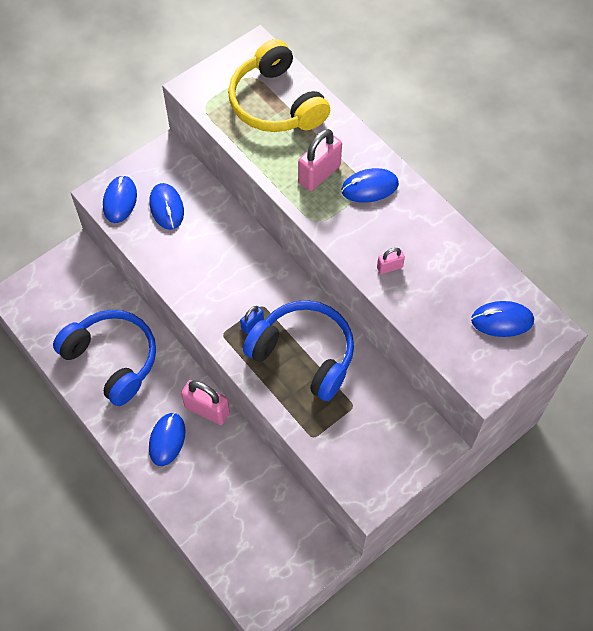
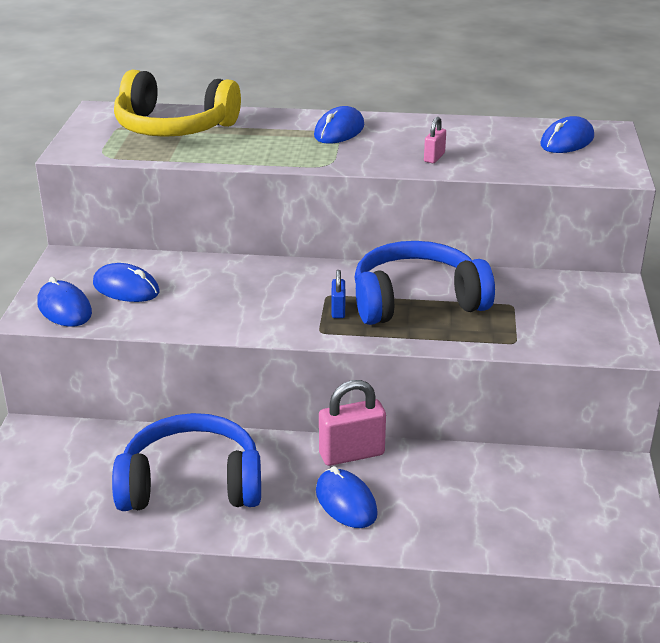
camera: 45 degrees left, 30 degrees down
pink padlock [298,129,342,191] -> none

